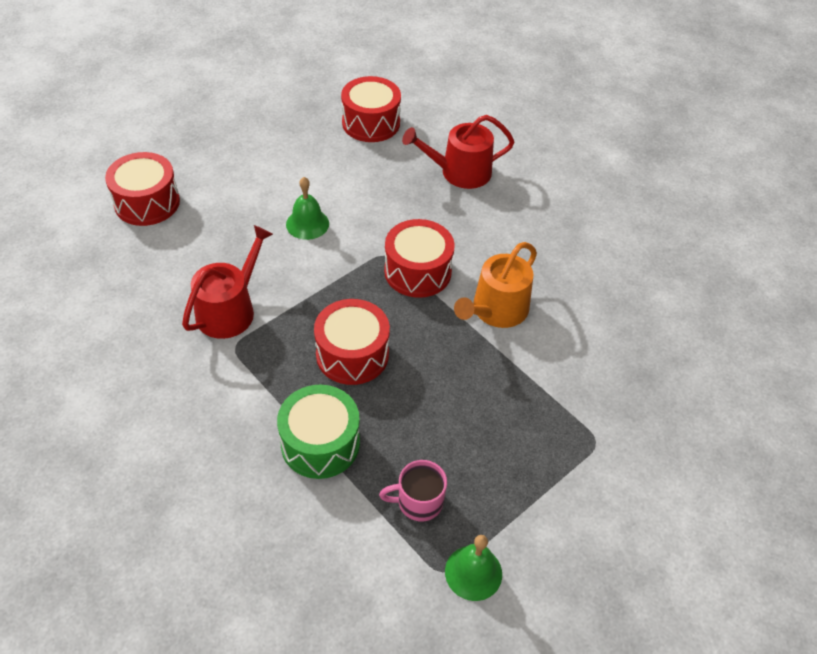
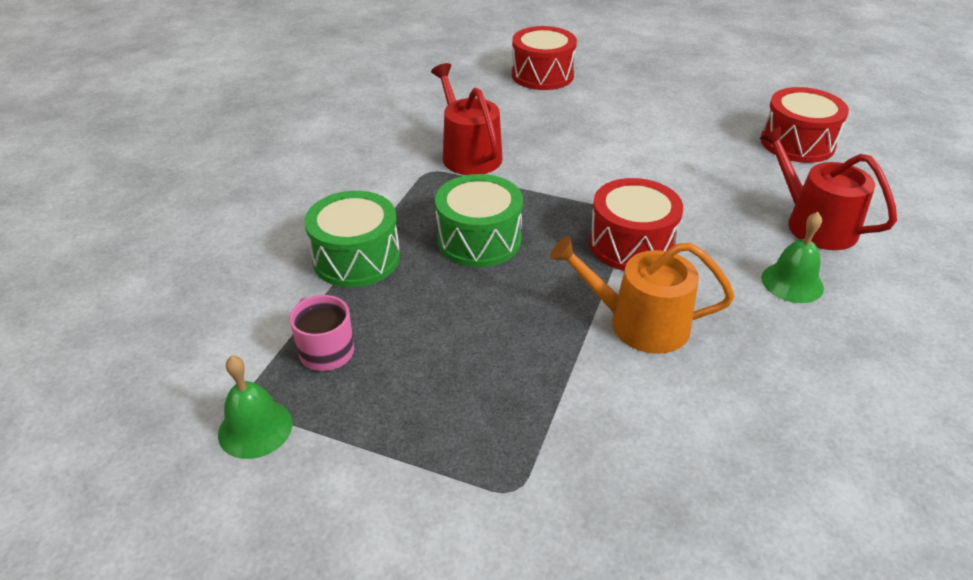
camera: 65 degrees right, 10 degrees down
red watering can [182,225,273,339] -> red watering can turned 120 degrees counterclockwise [431,63,503,175]
green bell [286,177,329,240] -> green bell moved to [761,212,824,303]
red drum [314,299,390,385] -> green drum [435,174,523,267]

